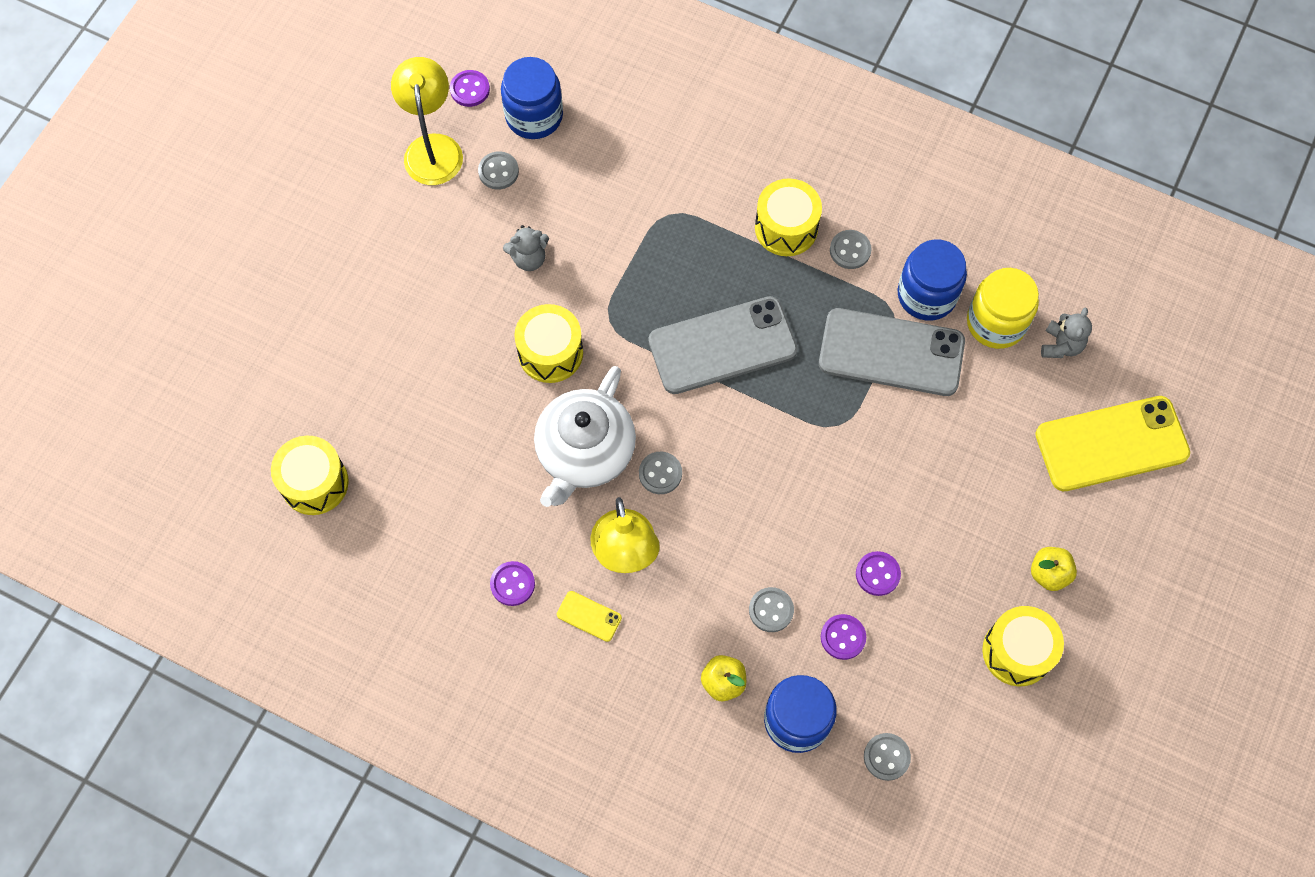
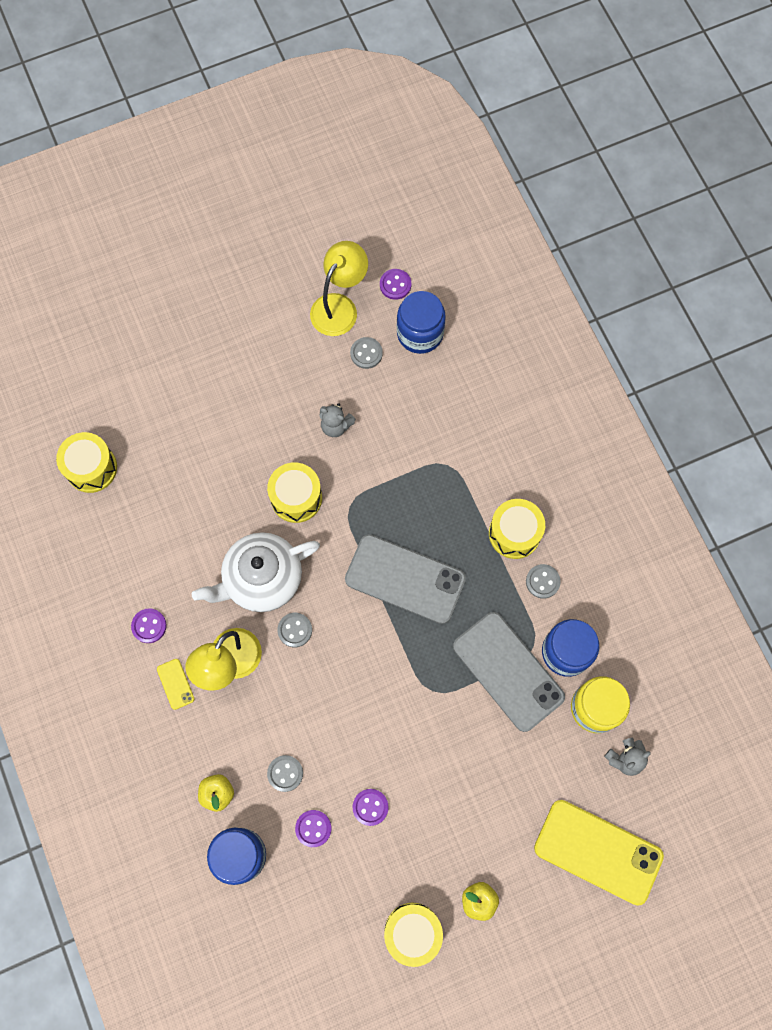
camera: 40 degrees right, 5 degrees up
grey button [864,733,911,781] -> none

